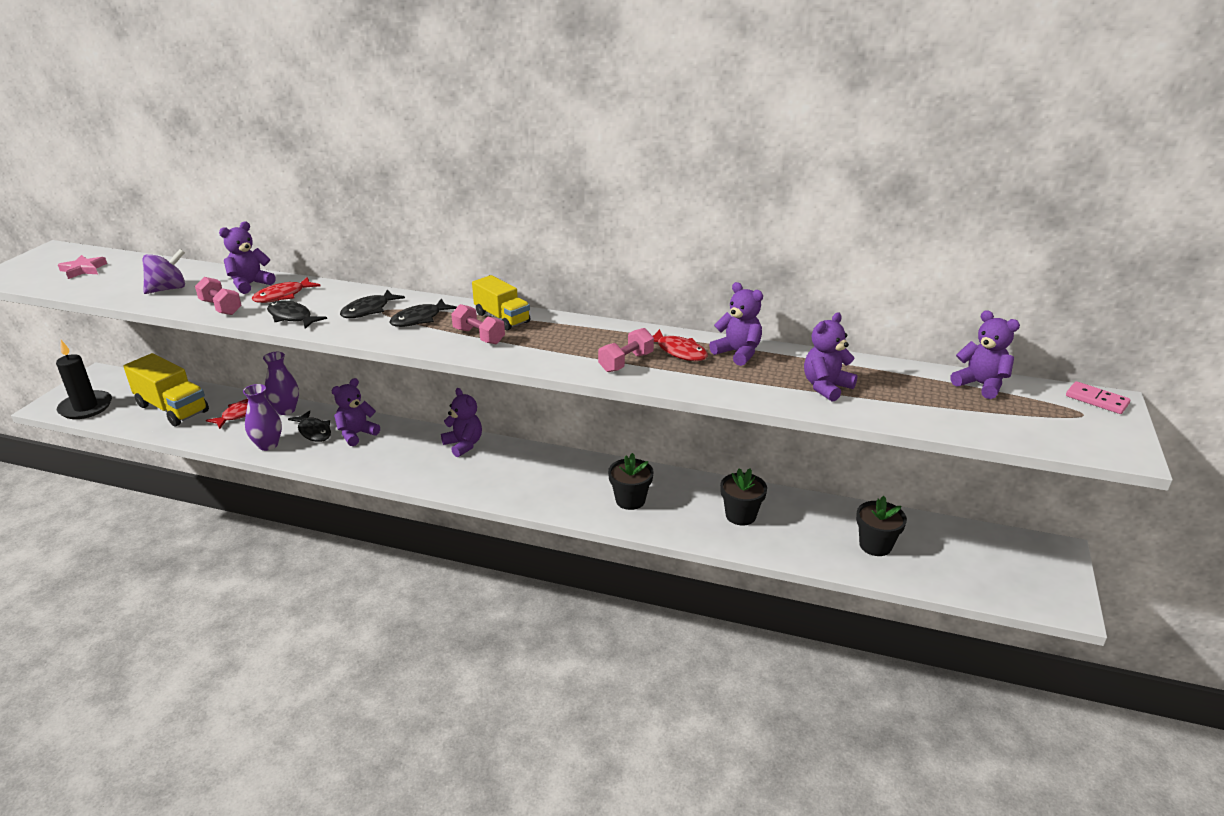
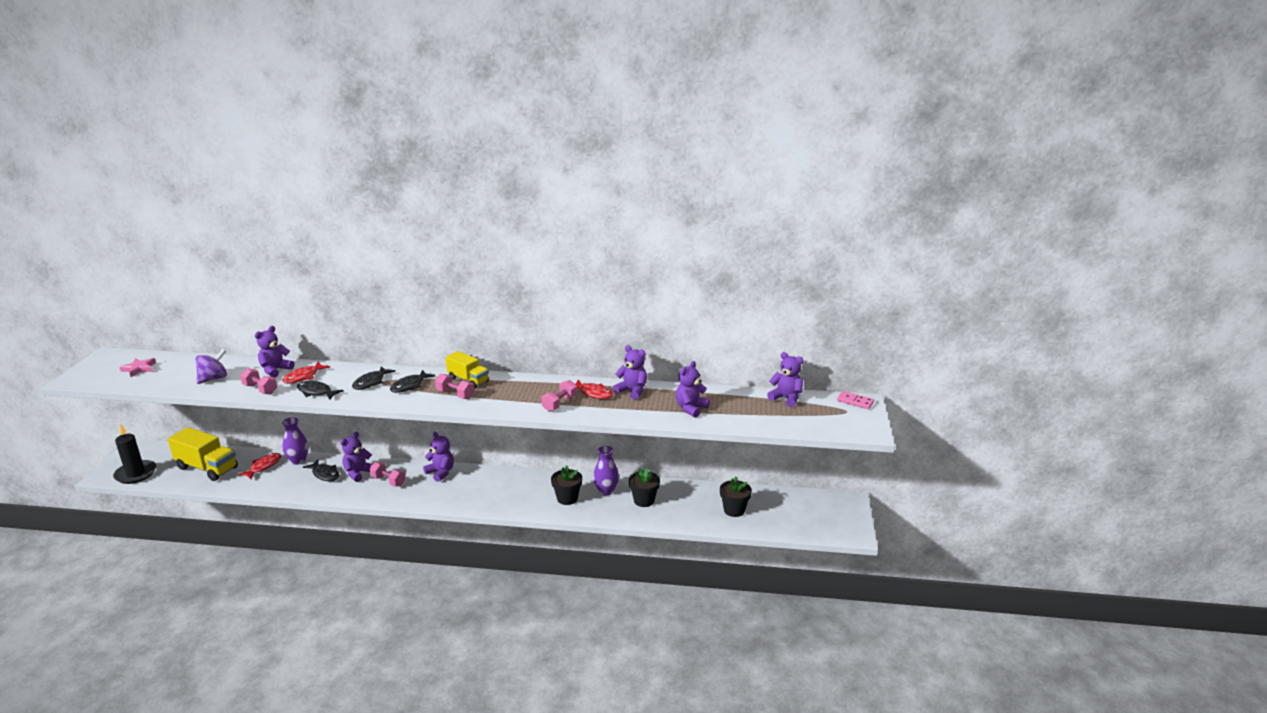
camera: 10 degrees left, 5 degrees down
purple vase [243,384,282,451] -> purple vase moved to [593,446,619,495]
none -> pink dumbbell [369,462,405,487]

